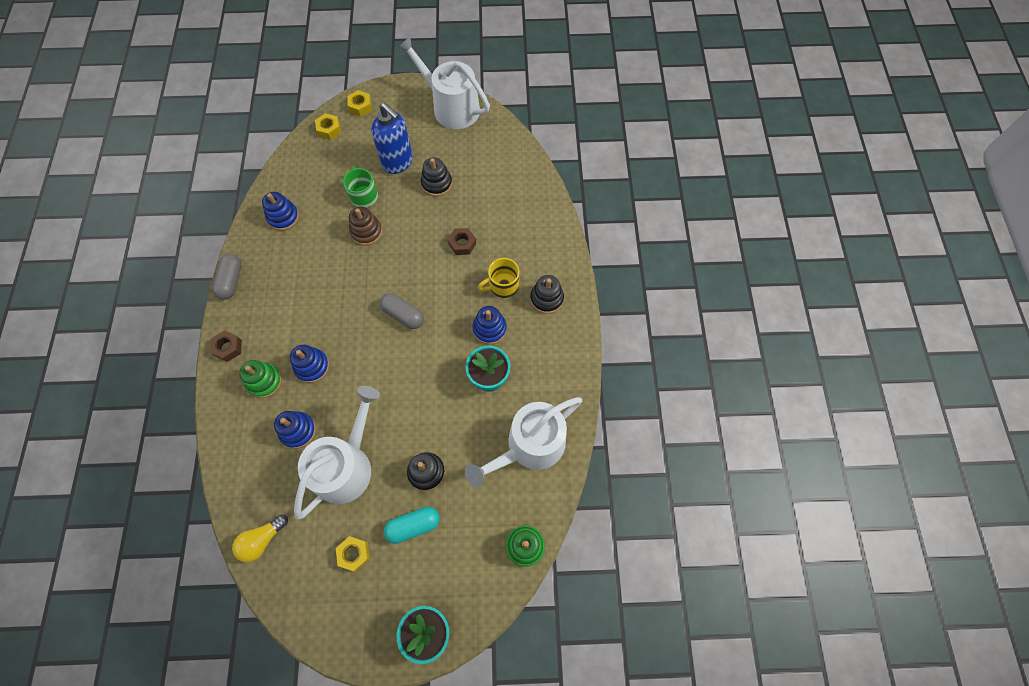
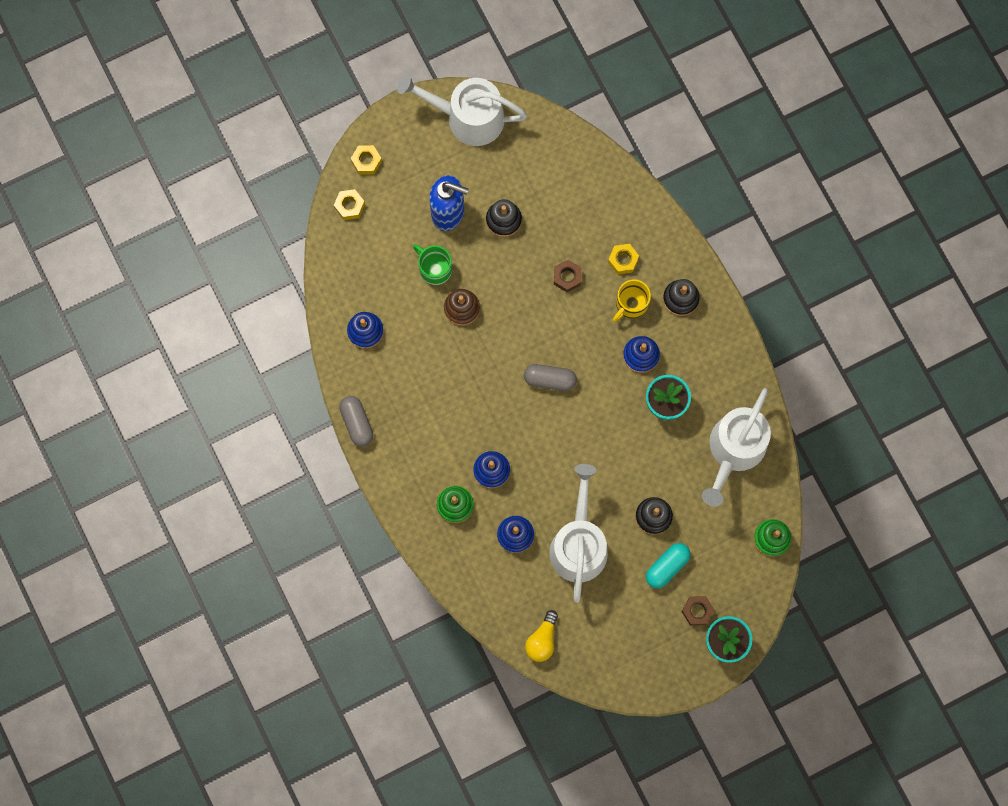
camera: 25 degrees left, 10 degrees up
brown nut [210,330,242,362] -> brown nut moved to [682,596,714,625]
yellow nut [336,536,370,572] -> yellow nut moved to [608,244,639,274]

